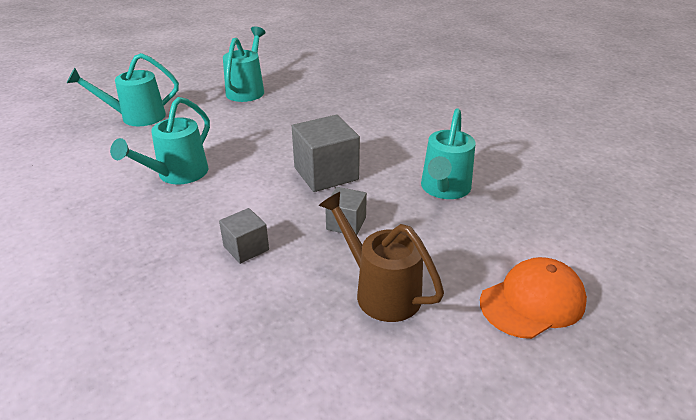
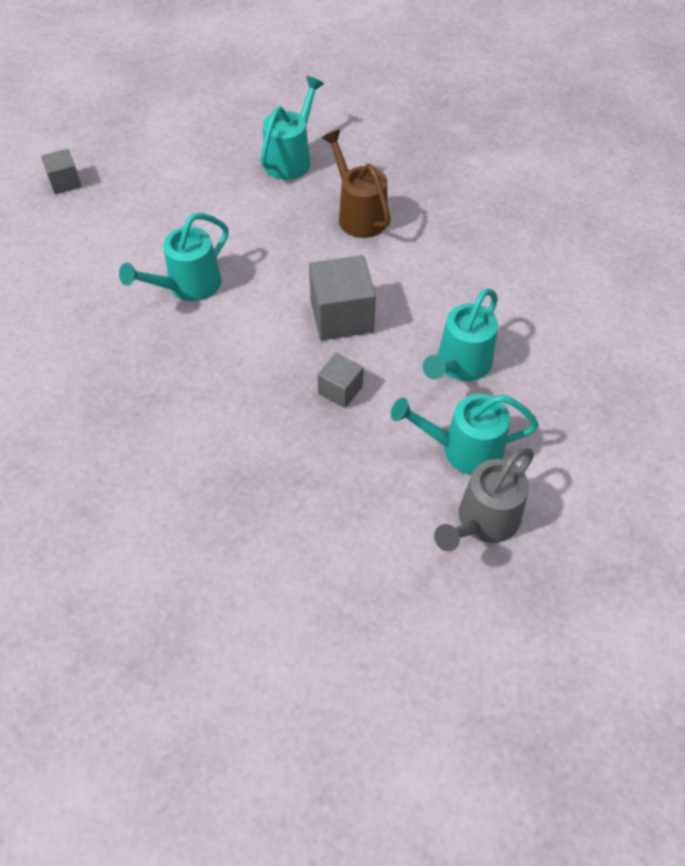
camera: 15 degrees right, 20 degrees up
turquoise watering can [67,53,179,126] -> turquoise watering can moved to [391,394,539,475]
grey cube [219,208,269,264] -> grey cube moved to [41,149,82,194]
brown watering can [319,192,444,322] -> brown watering can moved to [322,130,391,238]
orange cap [480,257,587,339] -> grey watering can [434,448,534,551]

